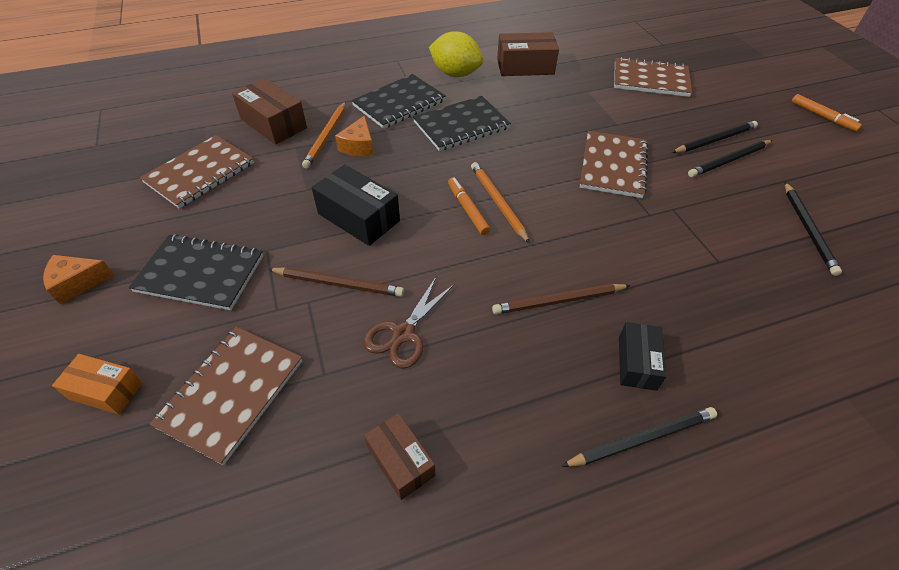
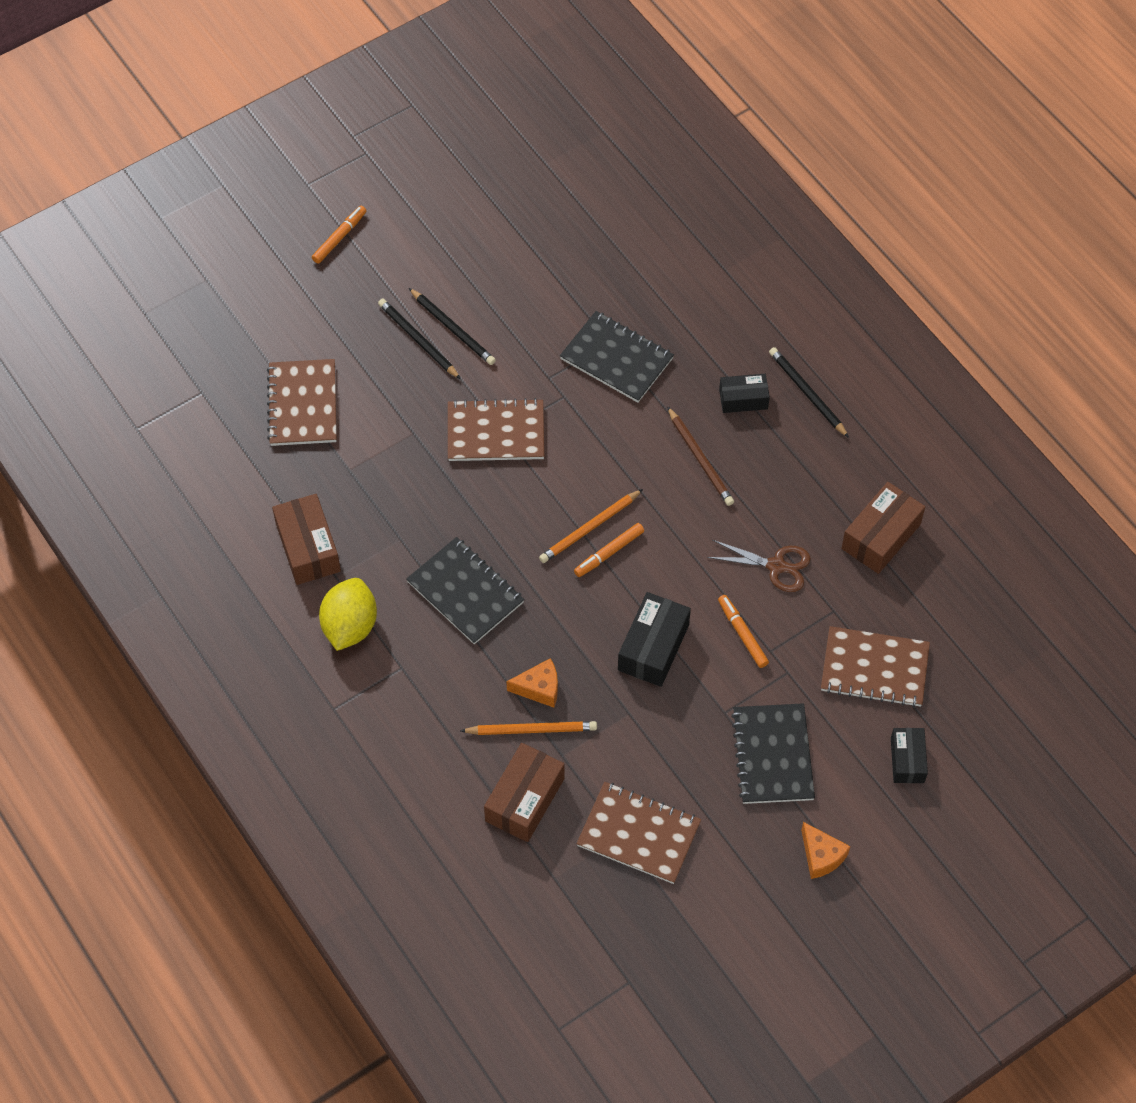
camera: 105 degrees left, 10 degrees up
orange box [52,354,143,415] -> black box [891,728,928,783]
brown pencil [268,267,404,297] -> orange marker [718,595,769,668]
black notebook [351,74,446,129] -> black notebook moved to [560,311,674,403]
brown box [364,413,435,500] -> brown box [841,482,925,574], size x1.57
black pencil [785,182,842,276] -> none

